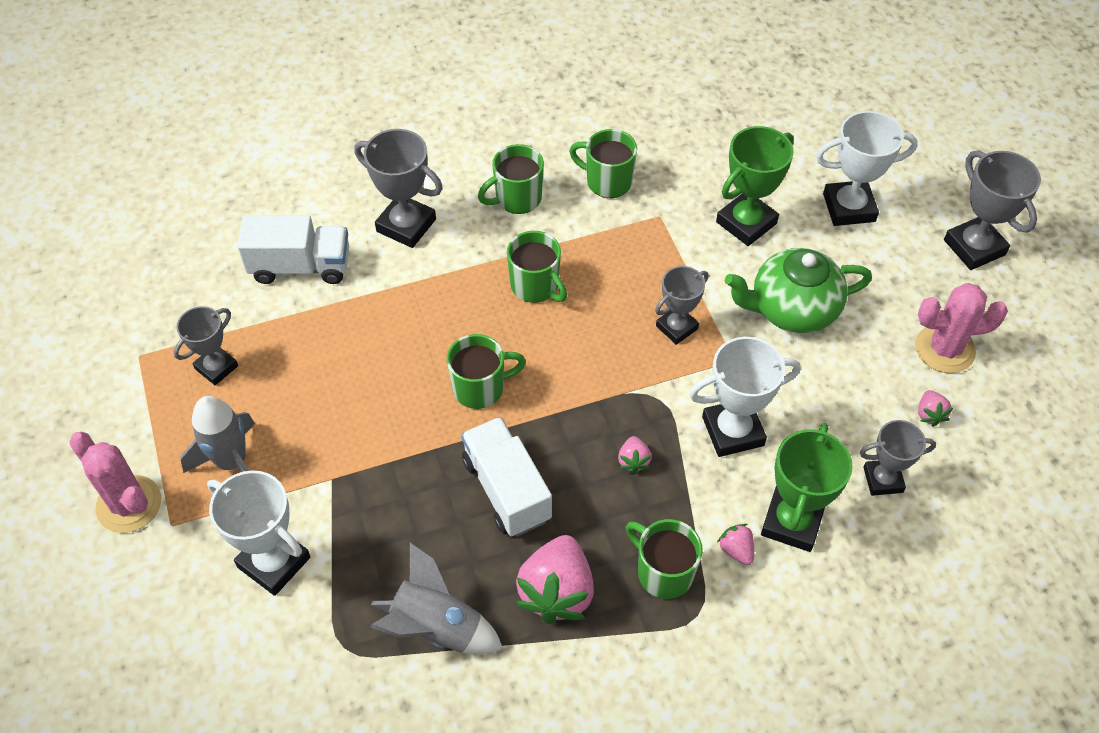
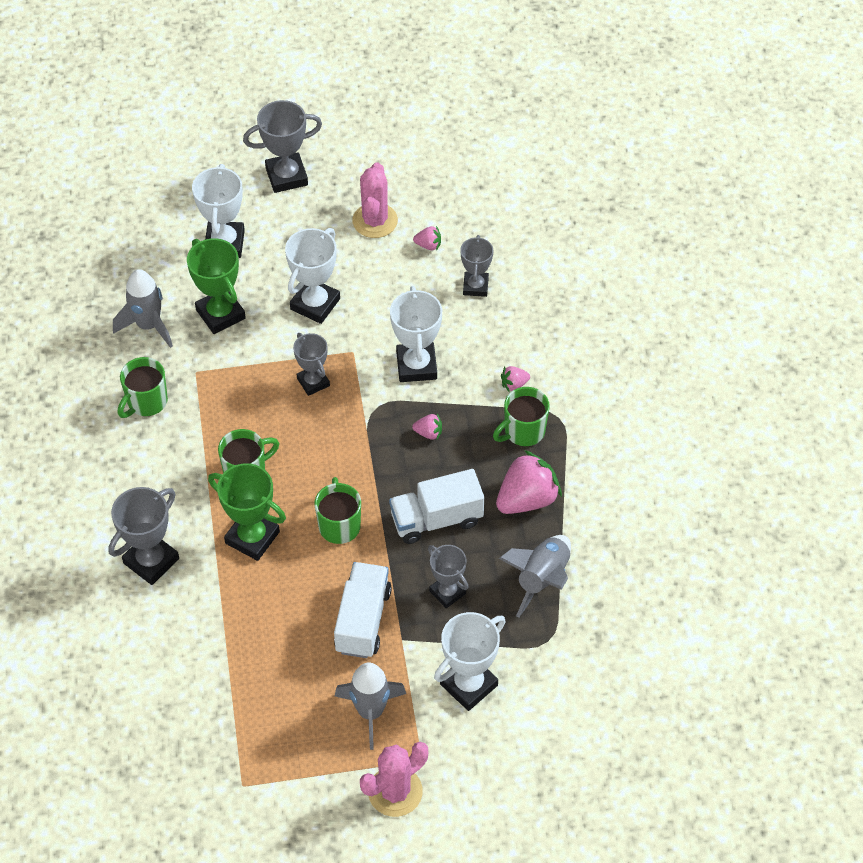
camera: 80 degrees left, 0 degrees up
grey trophy [174,306,238,385] -> grey trophy moved to [428,545,469,608]
white truck [237,215,349,284] -> white truck moved to [334,562,392,658]
green mug [478,144,544,214] -> none
pink strawberry [515,535,594,624] -> pink strawberry turned 60 degrees counterclockwise [496,450,562,514]
green teapot [725,248,872,333] -> white trophy [285,228,340,324]
green trophy [761,423,853,552] -> green trophy moved to [208,463,286,561]
none -> grey rocket [113,269,173,348]

